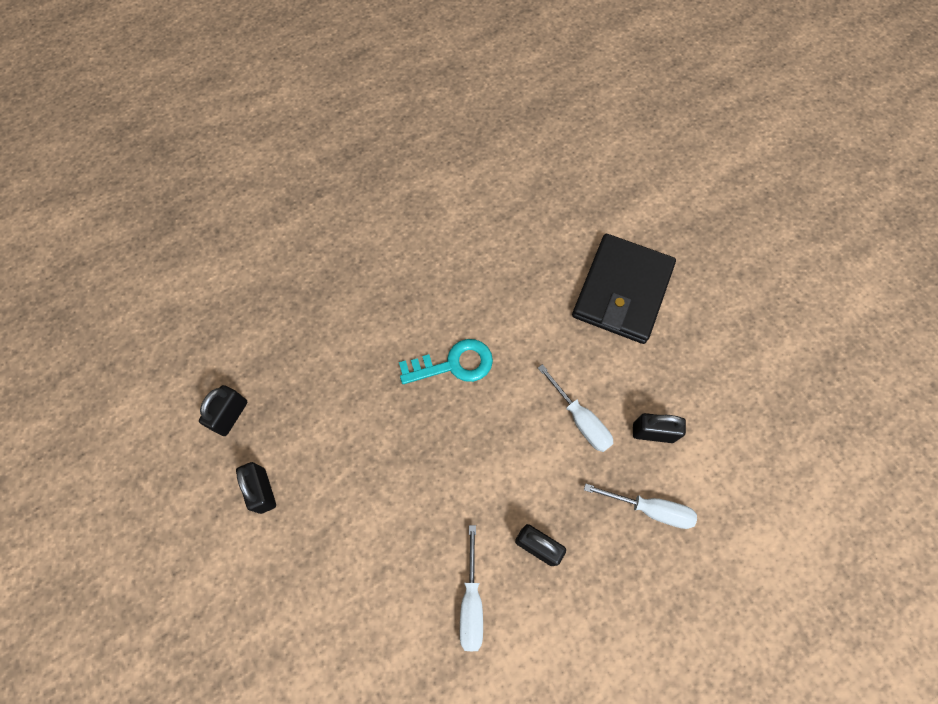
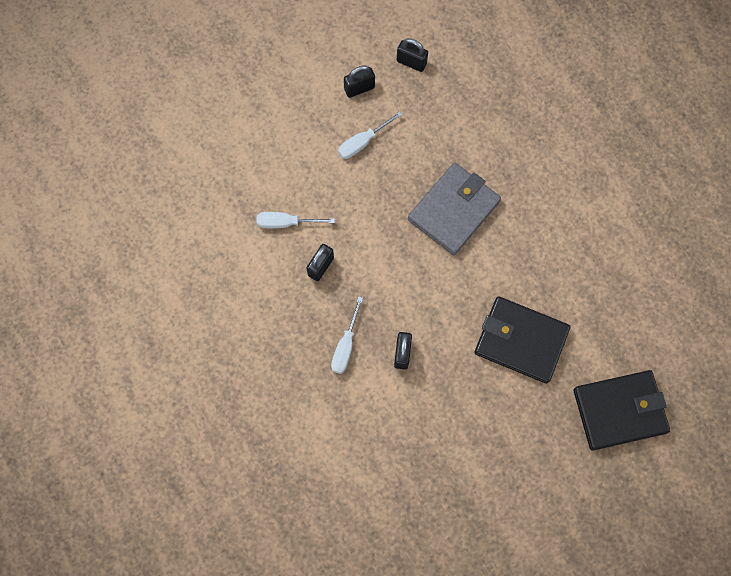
camera: 90 degrees right, 5 degrees up
turquoise key [399,339,493,384] -> grey wallet [408,163,501,255]
white screwdriver [538,364,613,452] -> white screwdriver moved to [338,111,403,159]
none -> black wallet [574,370,670,451]

